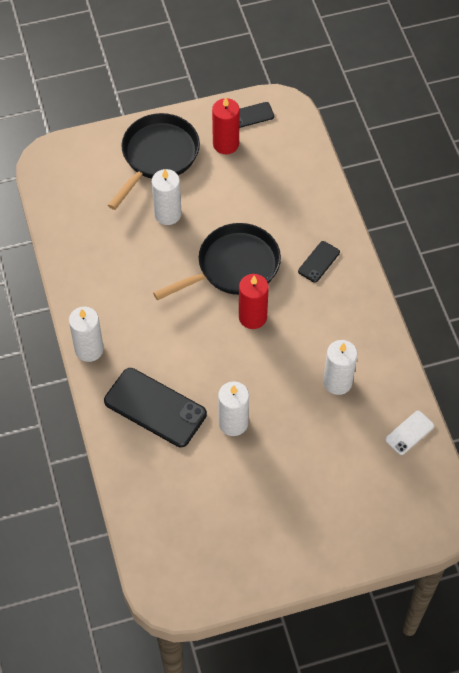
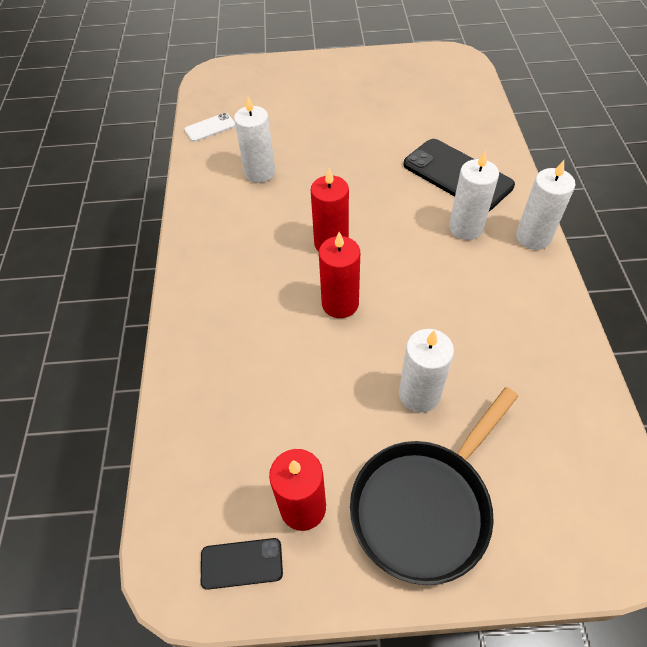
camera: 165 degrees left, 5 degrees down
black pan [153,223,281,300] -> red candle [319,232,360,318]
white candle [218,381,249,436] -> white candle moved to [449,151,499,240]
black phone [298,241,340,283] -> none

